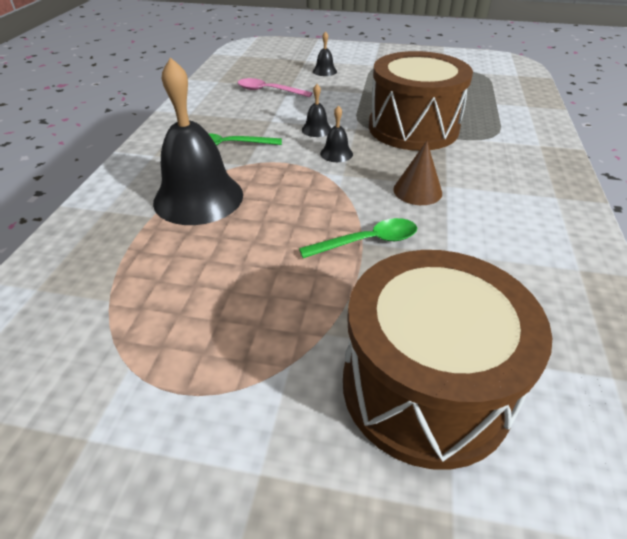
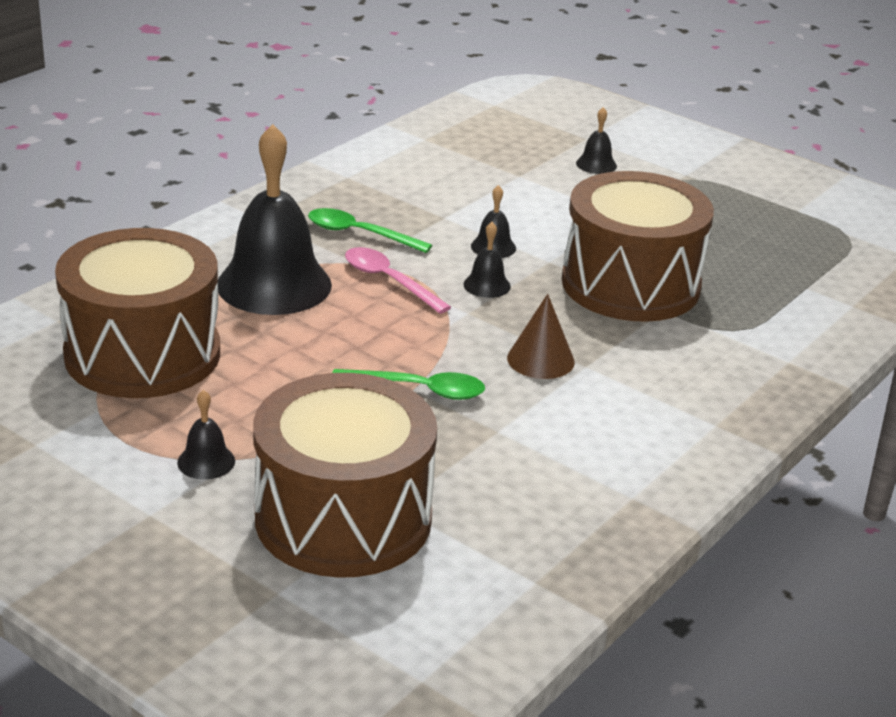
camera: 25 degrees right, 10 degrees down
pink spoon [237,78,312,97] -> pink spoon moved to [345,247,451,314]
none -> brown drum [55,228,220,398]
none -> black bell [177,390,235,479]

